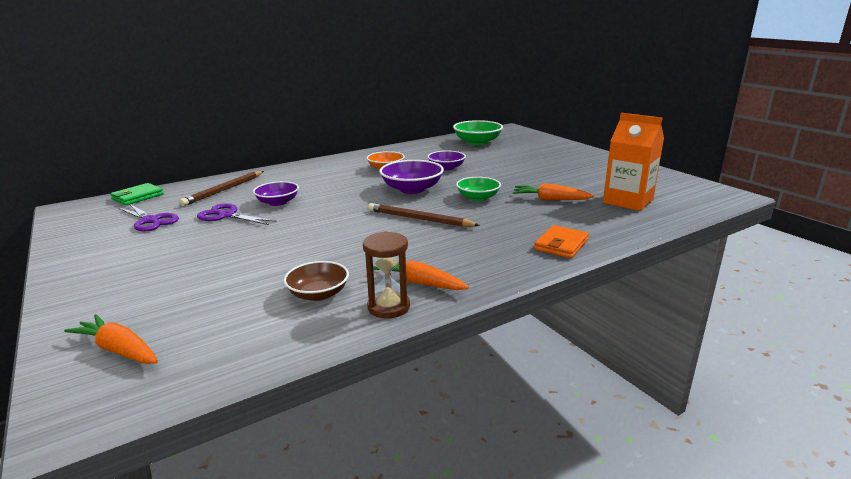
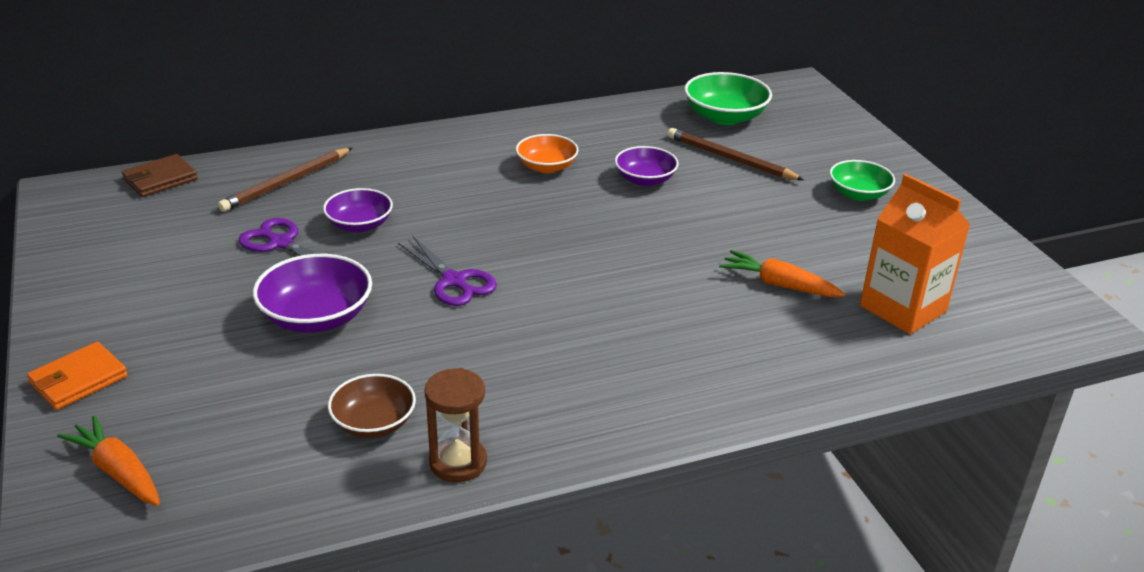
camera: 10 degrees right, 10 degrees up
green wallet [110,183,164,206] -> brown wallet [122,154,198,197]
purple scissors [118,204,179,231] -> purple scissors moved to [398,235,497,306]
brown pencil [368,203,480,227] -> brown pencil moved to [667,128,804,180]
orange carrot [373,260,469,290] -> none
purple bowl [379,160,444,194] -> purple bowl moved to [253,254,372,333]
green bowl [456,177,501,201] -> green bowl moved to [830,160,895,201]
orange wallet [534,225,589,258] -> orange wallet moved to [27,342,128,410]

